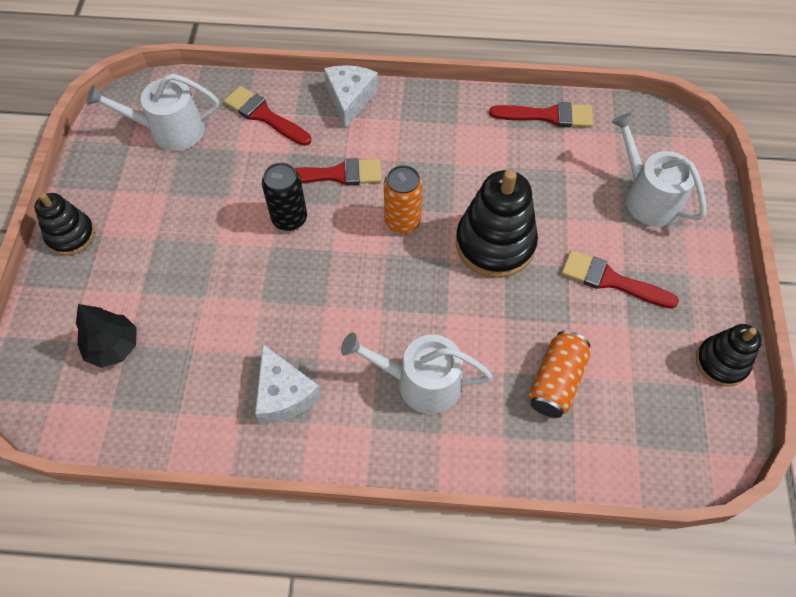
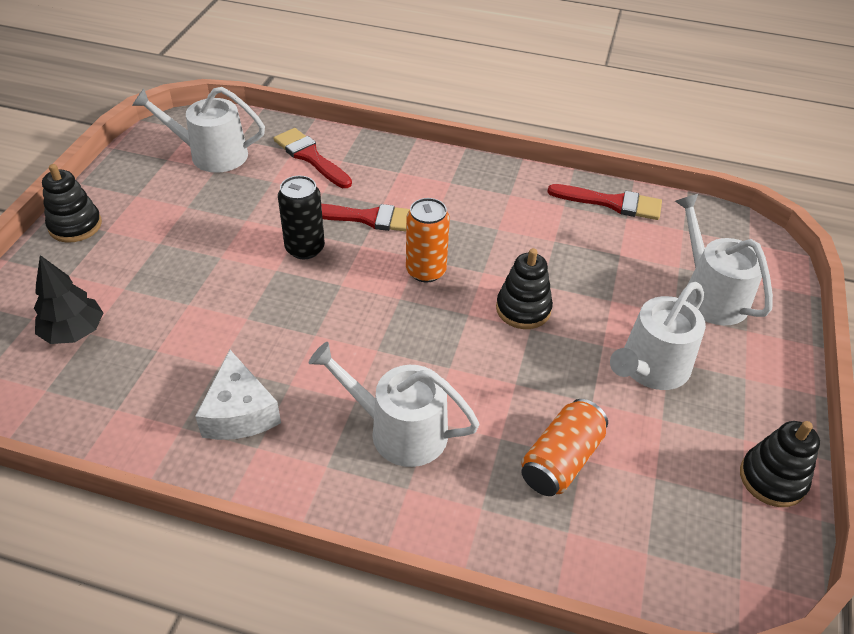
camera: 10 degrees right, 15 degrees down
white cheese [324,65,378,128] -> none
black stacking toy [456,169,538,278] -> black stacking toy [496,248,553,329], size x0.60
red brush [561,250,679,309] -> white watering can [610,282,706,390]

